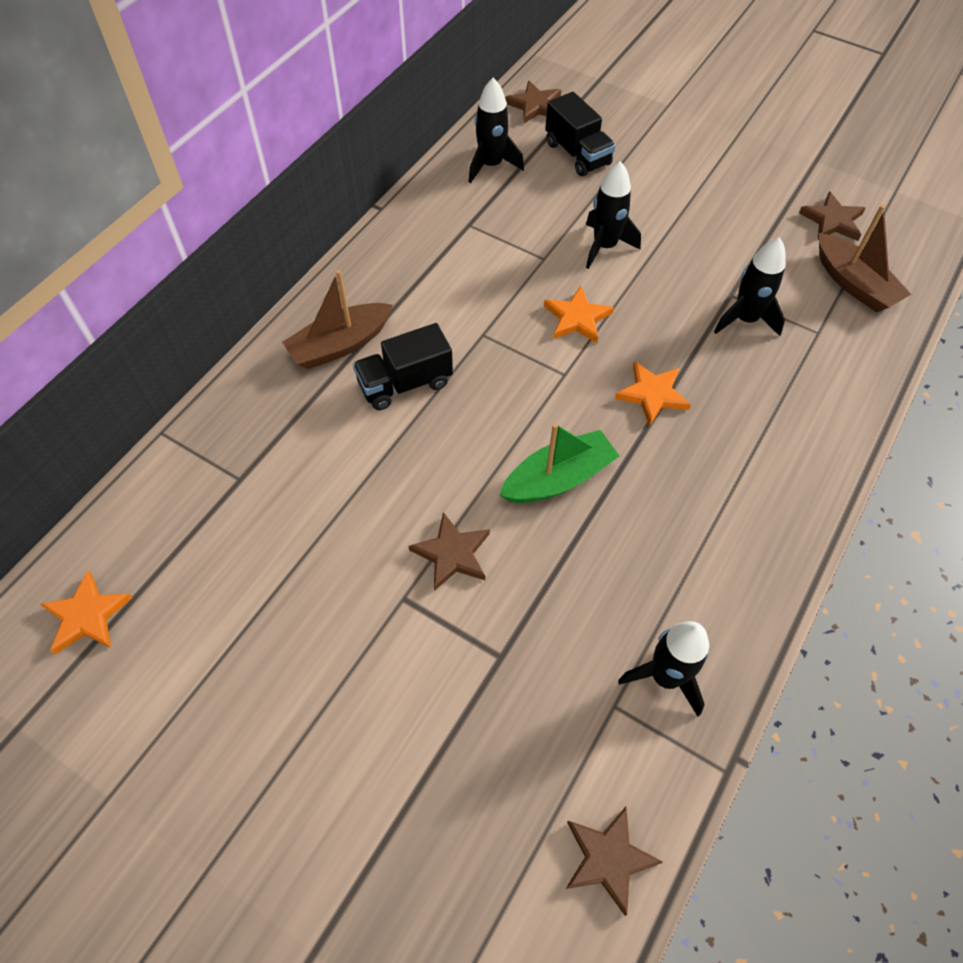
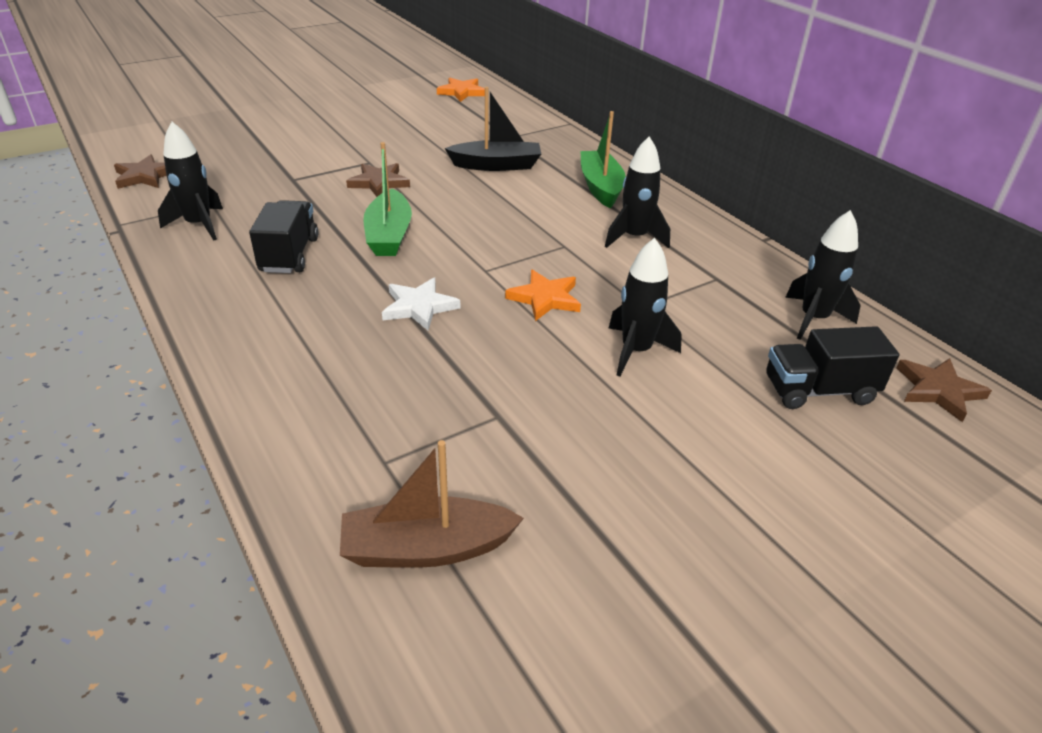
camera: 115 degrees right, 20 degrees down
brown boat [282,270,393,369] -> green boat [580,111,626,208]
black truck [353,323,453,410] -> black truck moved to [249,200,318,273]
orange star [615,361,691,426] -> white star [382,278,460,330]
black rocket [714,237,786,336] -> black rocket moved to [605,137,670,248]
brown star [799,191,866,241] -> none
none -> black boat [445,87,541,171]

